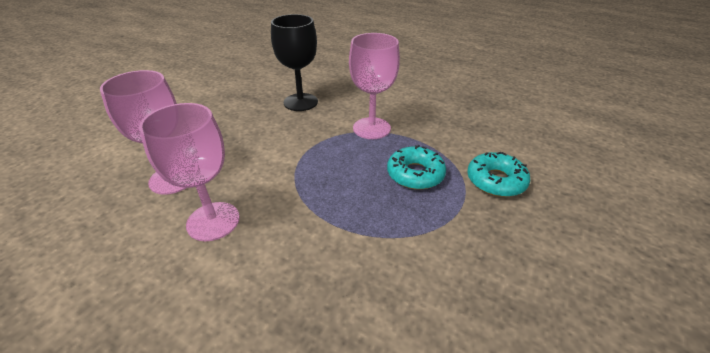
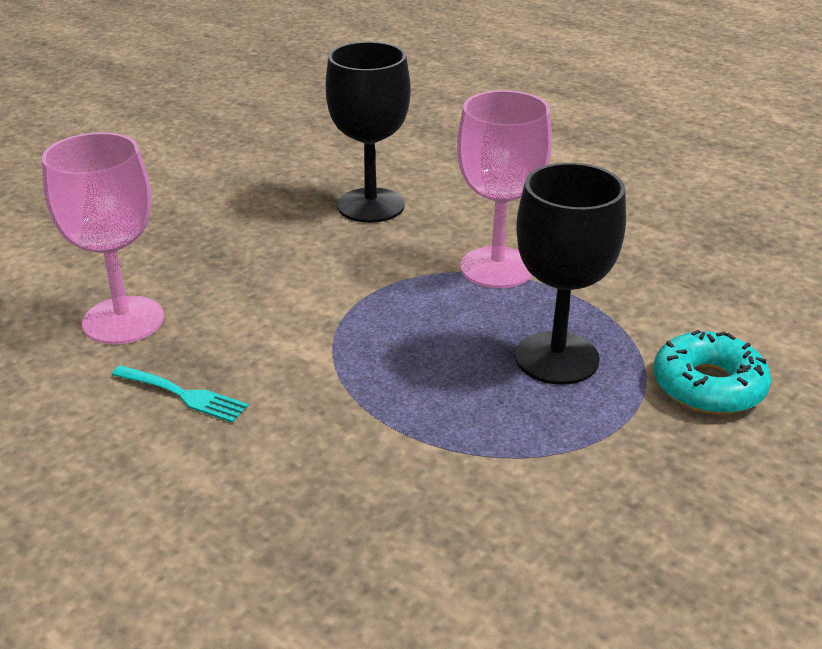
camera: 10 degrees right, 5 degrees down
pink goblet [139,103,240,241] -> turquoise fork [112,365,249,423]
turquoise donut [387,145,446,190] -> black goblet [515,163,626,385]

